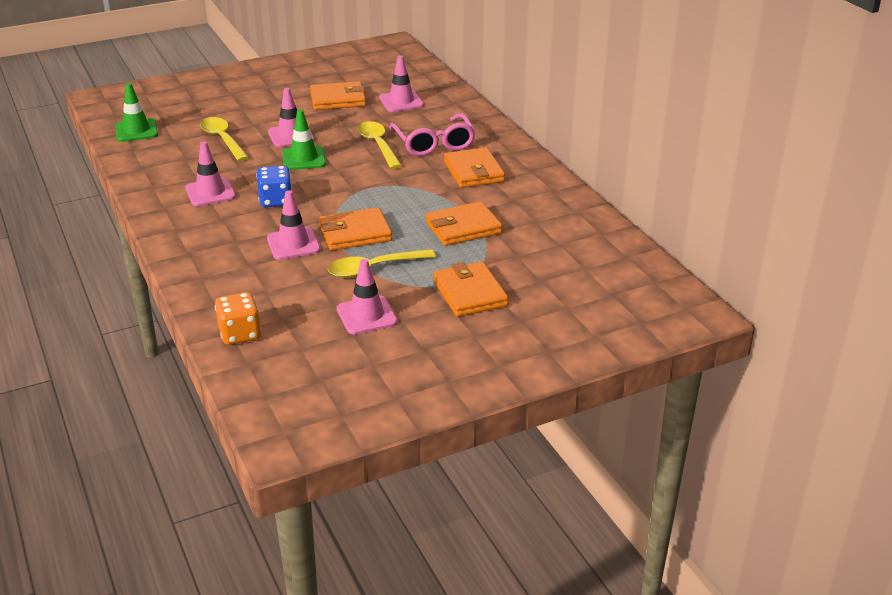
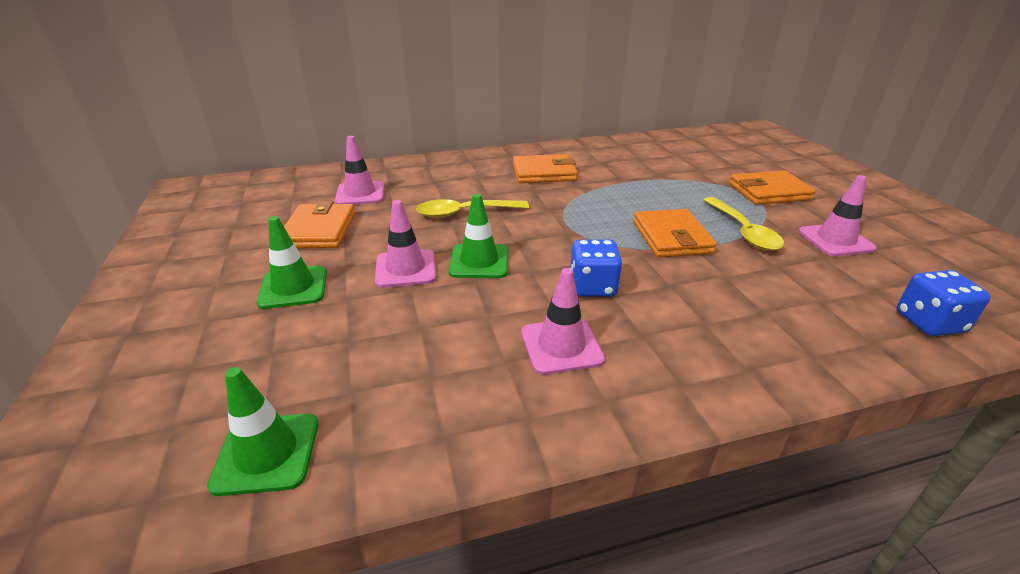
camera: 80 degrees left, 0 degrees up
yellow spoon [200,117,249,161] -> none
orange dice [215,292,261,345] -> blue dice [897,270,991,336]
pink traffic cone [267,190,321,260] -> none
pink glasses [390,113,476,156] -> none
orange wallet [426,201,502,246] -> none
none -> green traffic cone [256,216,327,309]

